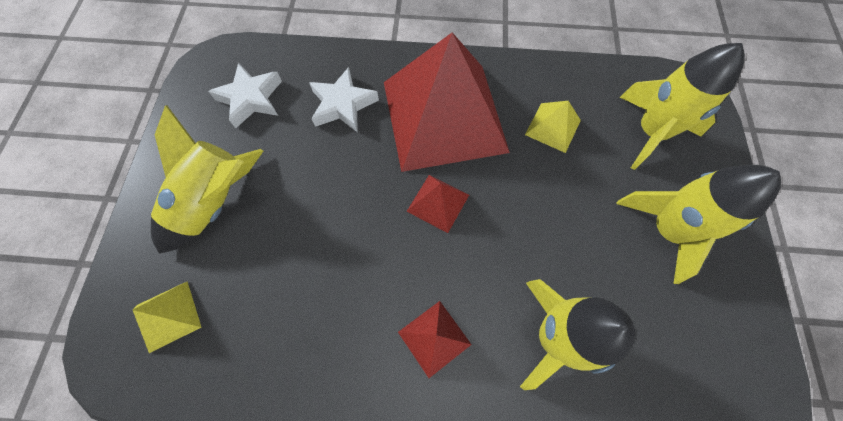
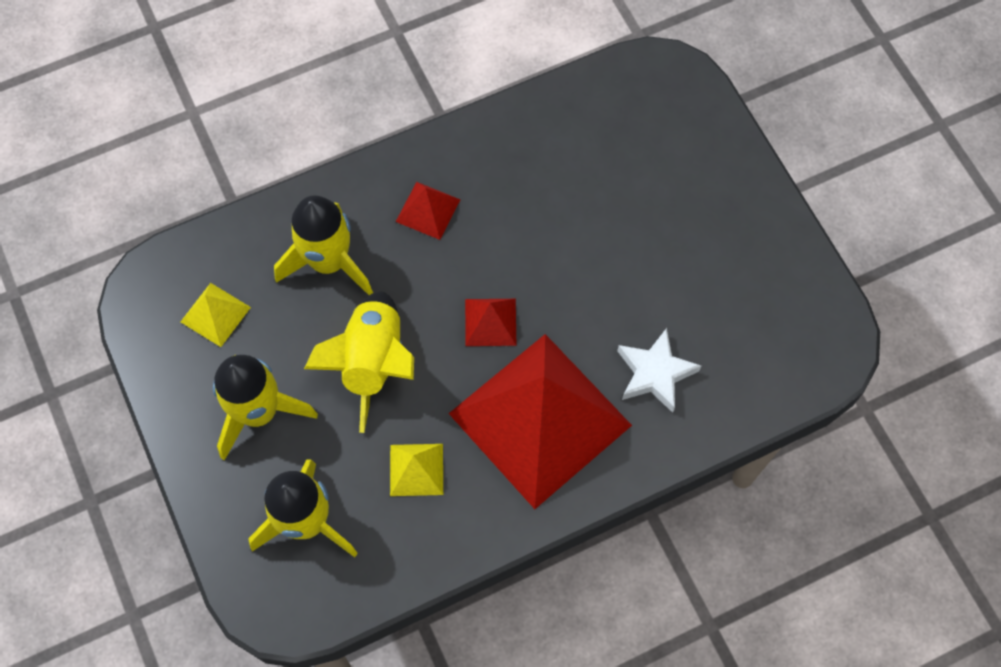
camera: 150 degrees right, 0 degrees up
yellow pyramid [133,281,202,353] -> yellow pyramid moved to [181,283,251,347]
yellow rocket [151,105,263,254] -> yellow rocket moved to [304,292,414,433]
white star [208,63,282,128] -> none

